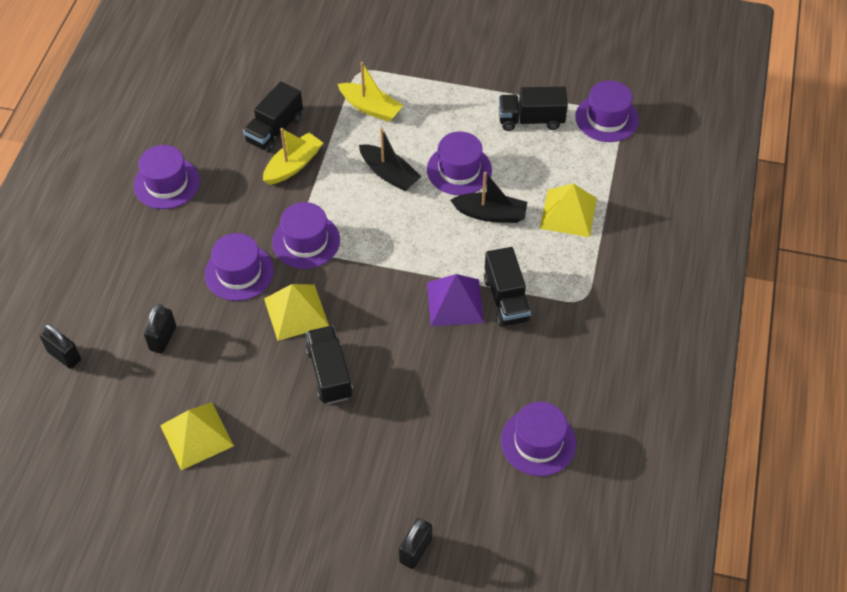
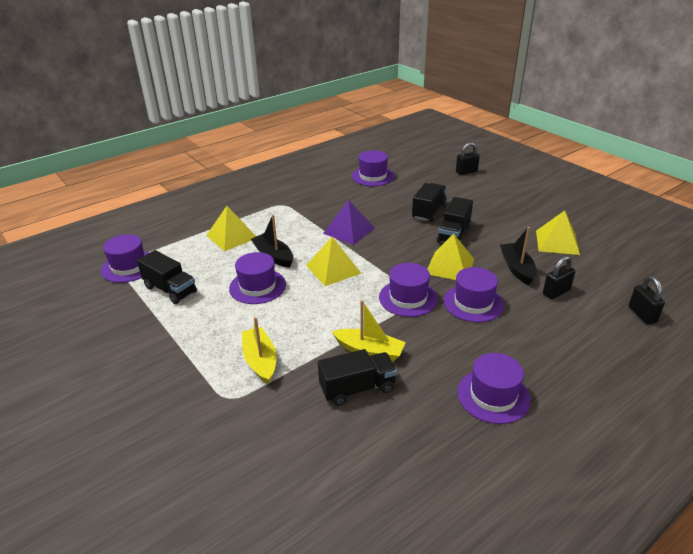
camera: 140 degrees left, 20 degrees down
yellow boat [263,128,323,185] -> yellow boat turned 150 degrees counterclockwise [332,300,406,362]
black boat [359,128,422,191] -> black boat moved to [500,227,536,285]
black truck [484,247,531,327] -> black truck moved to [412,183,447,222]
none -> yellow pyramid [306,237,362,286]

